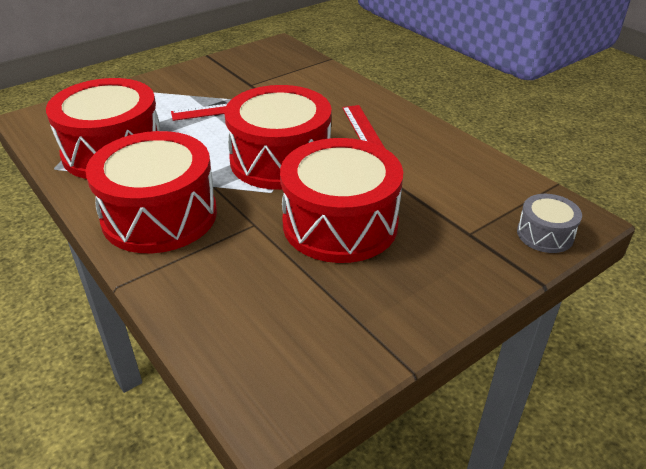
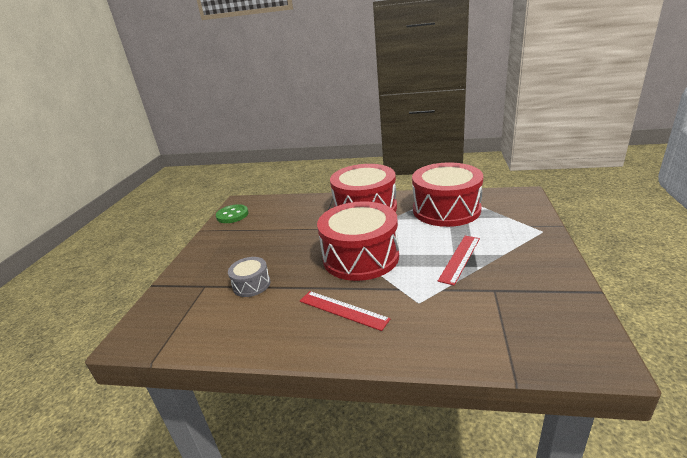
camera: 140 degrees right, 10 degrees down
red drum [280,138,403,263] -> none
grey drum [517,194,582,253] -> grey drum moved to [228,257,271,297]
none -> green button [216,204,248,223]

